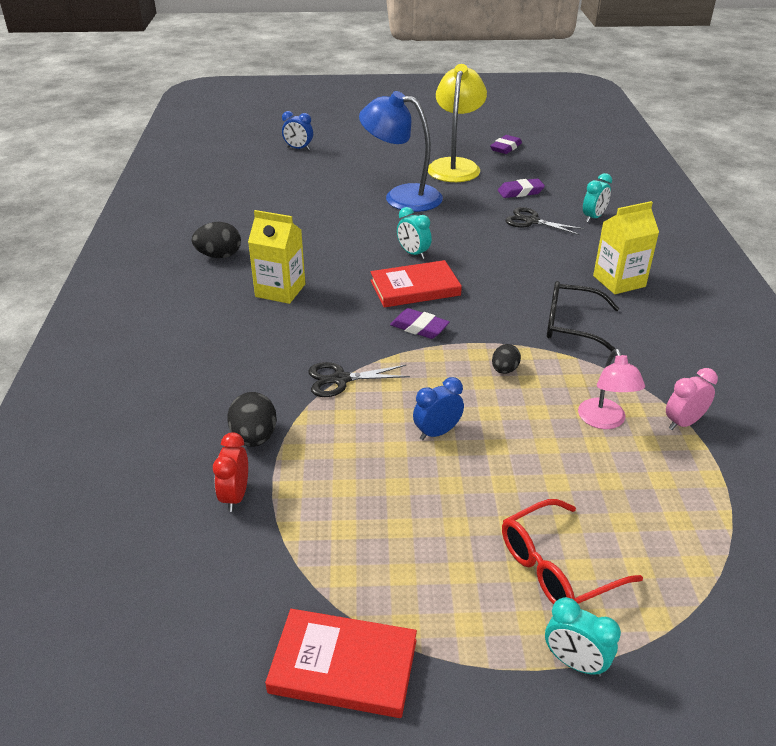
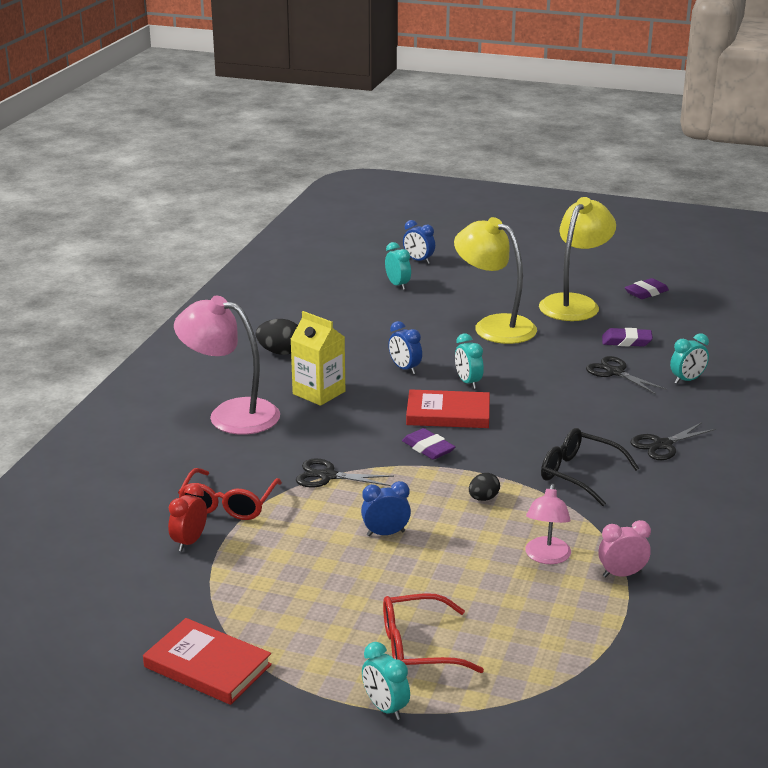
camera: 20 degrees right, 10 degrees down
black egg [227,392,277,447] -> red glasses [178,468,282,520]
blue lamp [359,91,443,212] -> yellow lamp [454,217,537,344]
yellow carton [593,201,659,294] -> black scissors [630,422,715,460]
none -> pink lamp [174,296,280,435]
none -> turquoise clock [385,242,411,290]
none -> blue clock [388,321,422,374]

